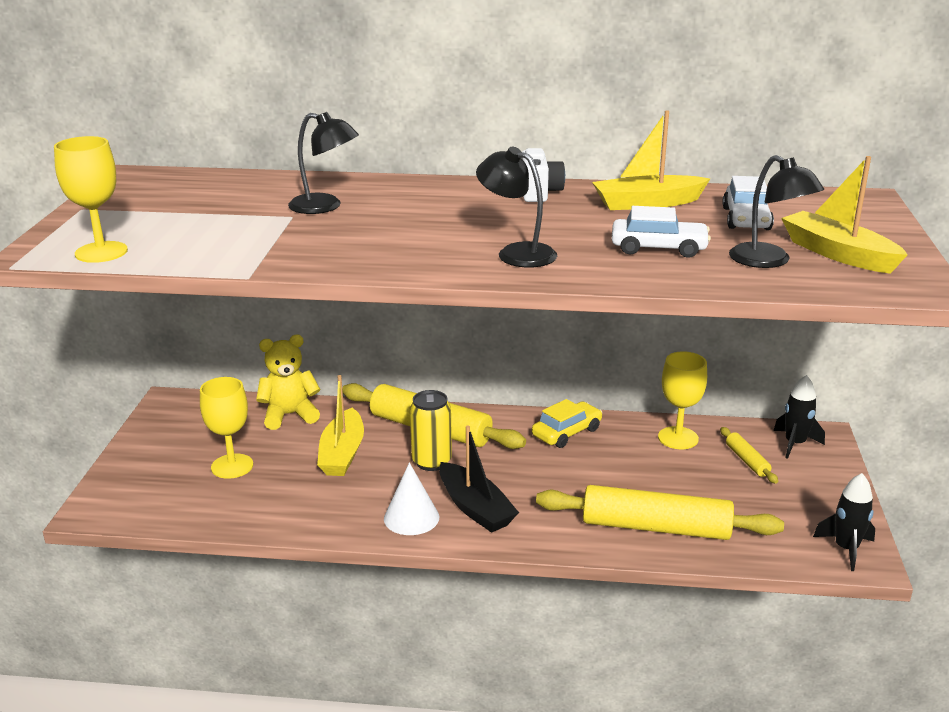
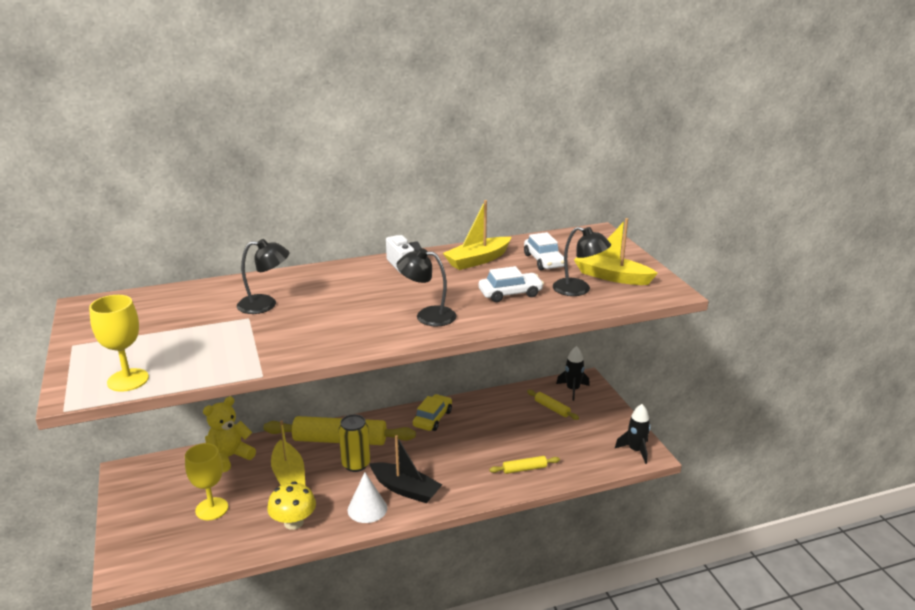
camera: 25 degrees left, 0 degrees up
yellow rolling pin [536,485,784,540] -> yellow rolling pin [489,456,560,474], size x0.46
yellow goblet [658,351,707,449] -> none
none -> yellow mushroom [267,482,316,530]

